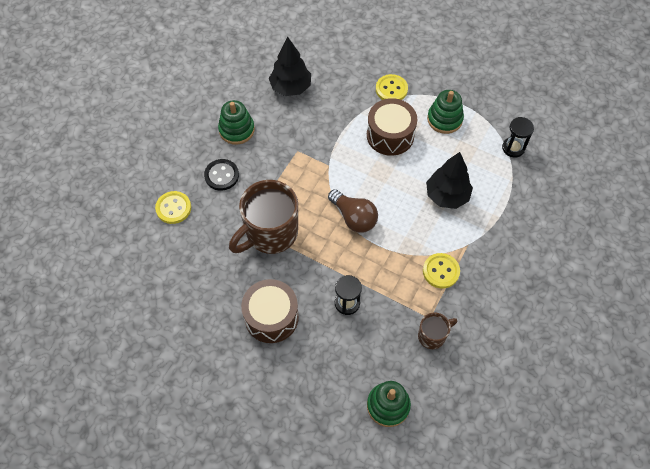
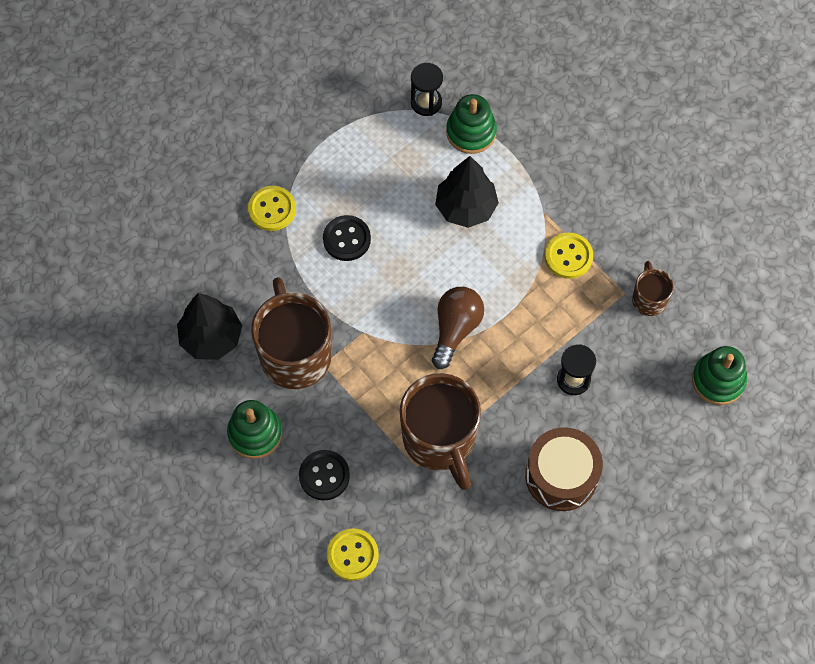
camera: 70 degrees left, 5 degrees up
brown light bulb [328,189,378,233] -> brown light bulb turned 45 degrees counterclockwise [432,287,484,369]
brown drum [367,98,417,156] -> black button [323,215,371,261]
green stacking toy [427,90,464,134] -> green stacking toy moved to [446,94,497,154]
none -> brown mug [251,277,332,389]

